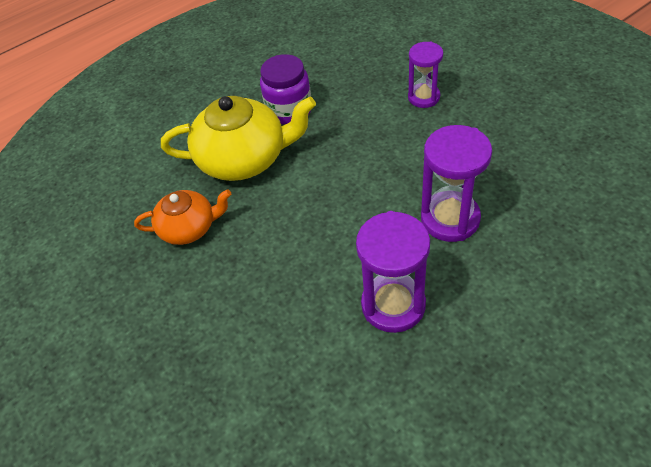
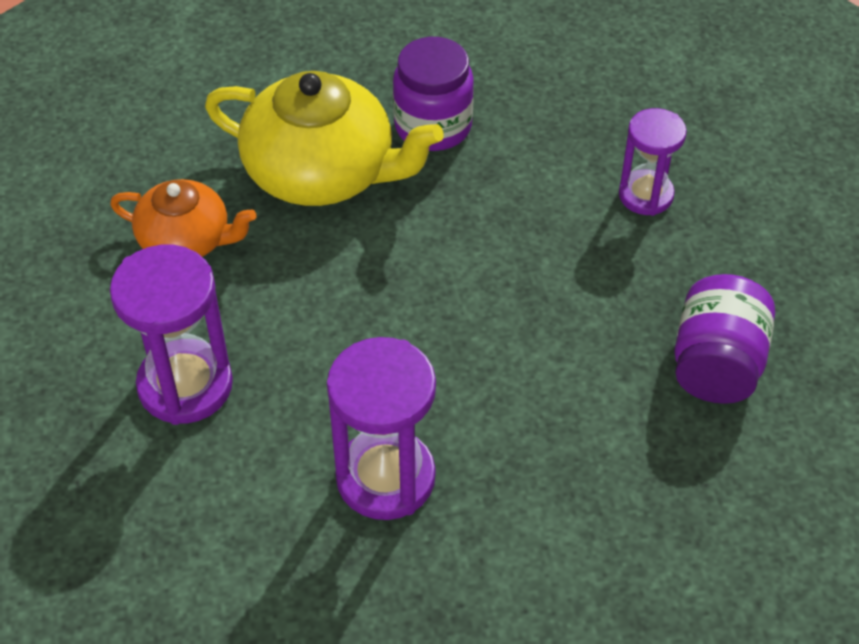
camera: 20 degrees right, 0 degrees up
purple hourglass [421,125,492,242] -> purple hourglass moved to [110,245,233,425]
none -> purple jar [674,274,775,404]

